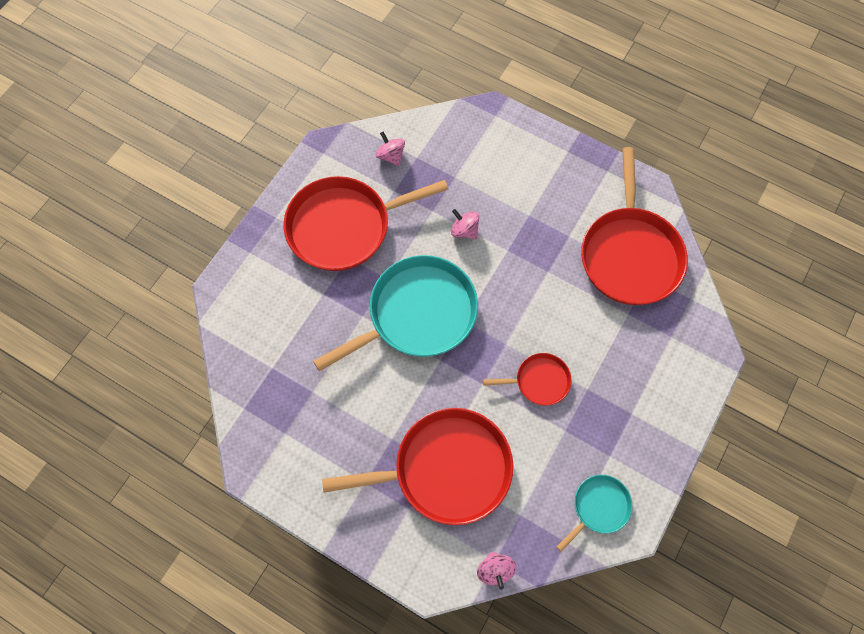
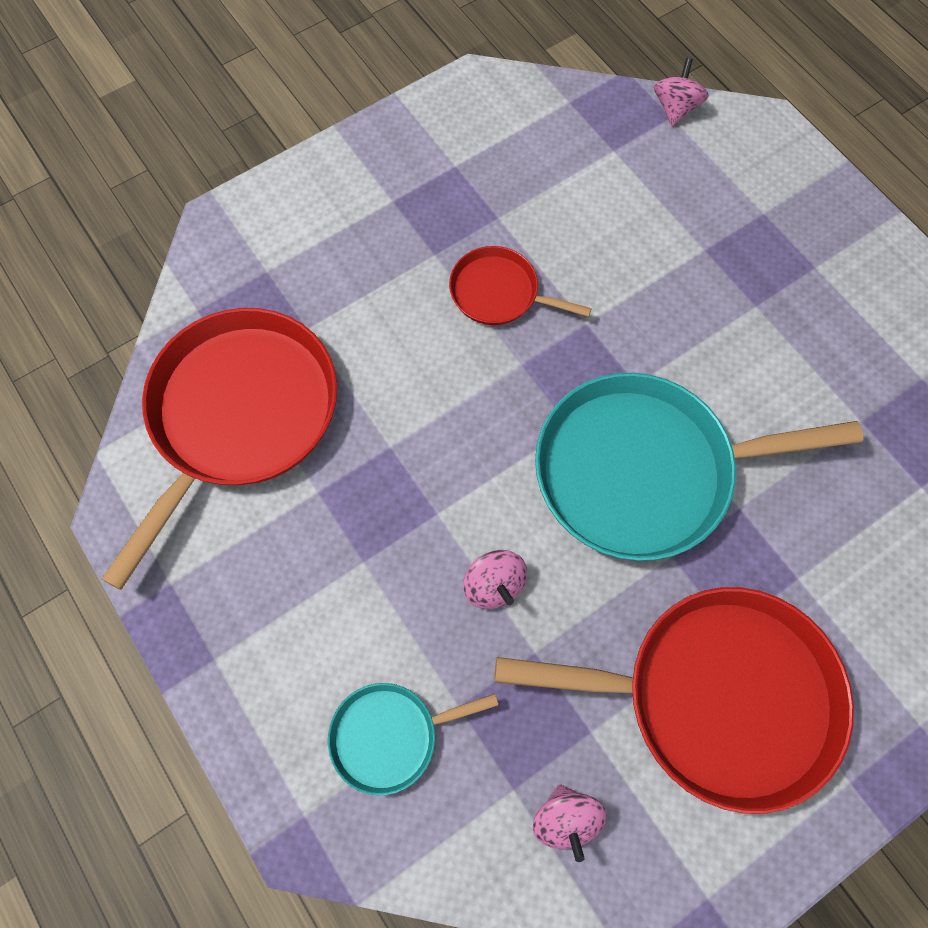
camera: 155 degrees left, 0 degrees up
red pan [322,408,513,525] -> none
turquoise pan [557,475,633,552] -> turquoise pan moved to [328,683,499,796]

